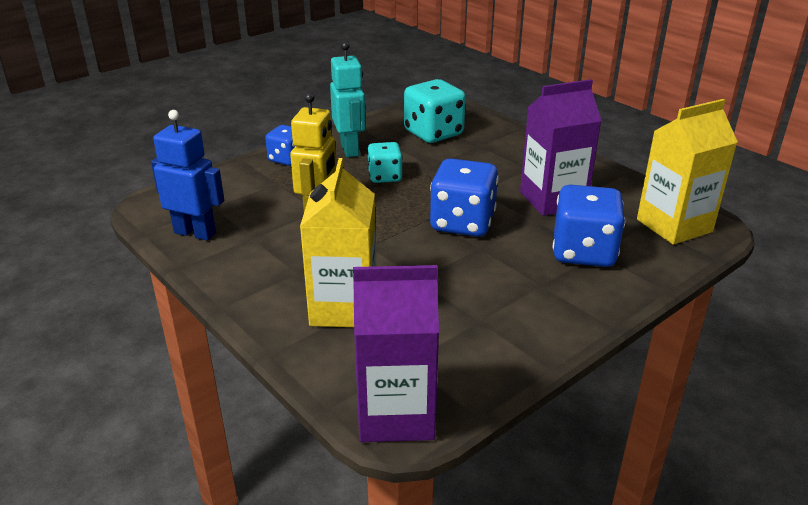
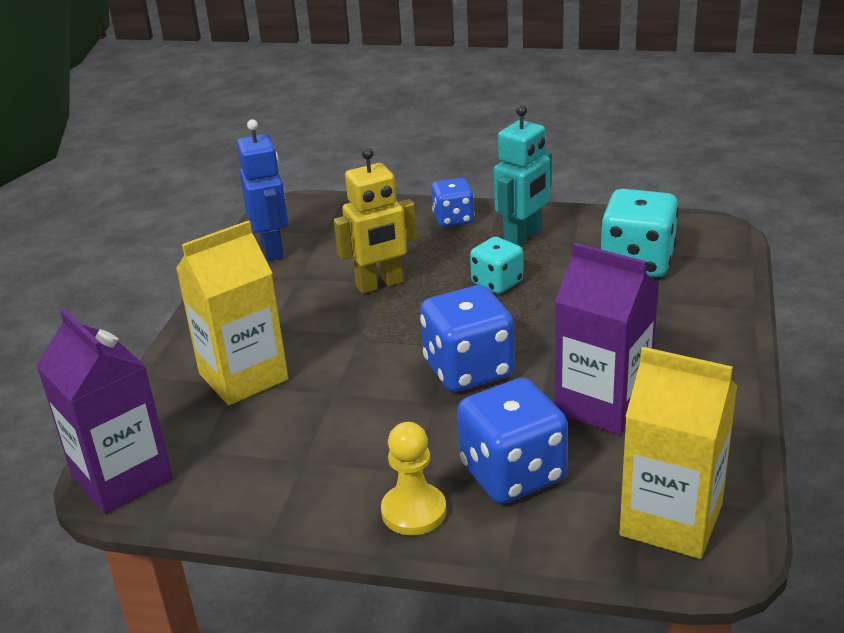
camera: 55 degrees right, 0 degrees up
none -> yellow pawn [381,422,446,535]

